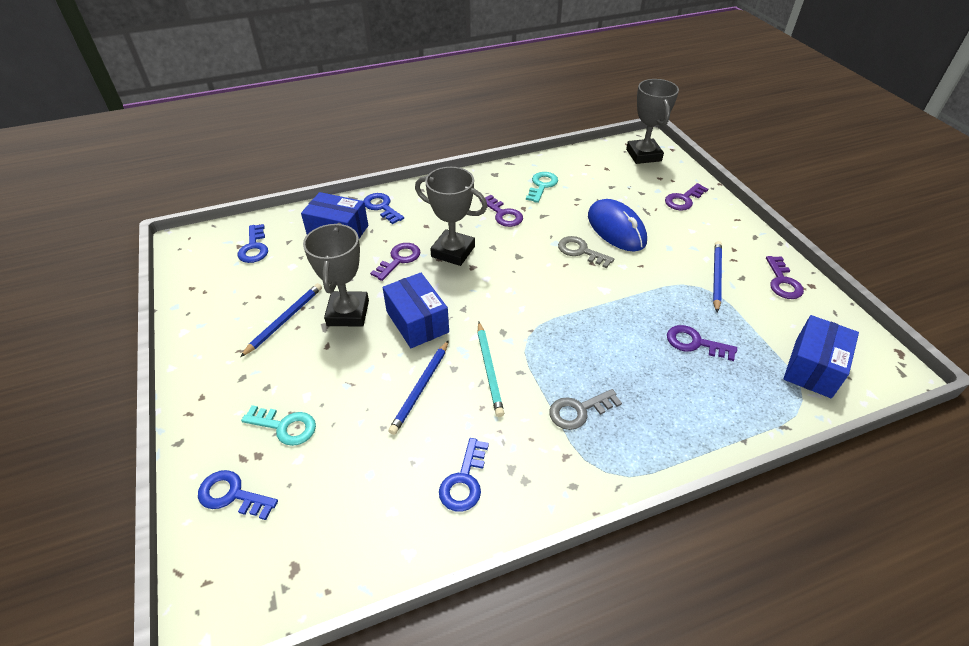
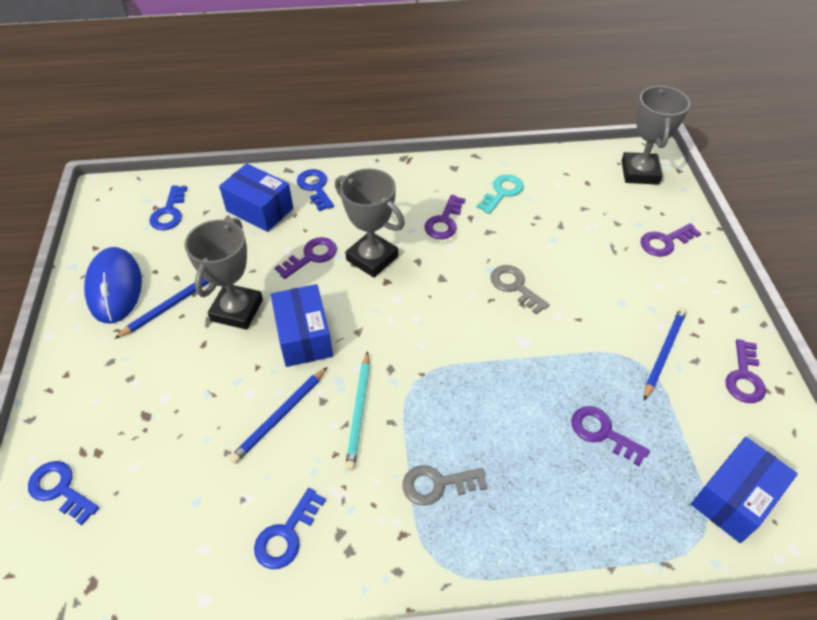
camera: 15 degrees right, 5 degrees up
turquoise key [241,405,316,446] -> none
purple key [480,195,523,227] -> purple key turned 45 degrees clockwise [424,195,465,239]
blue mouse [588,199,647,251] -> blue mouse moved to [84,247,142,323]

